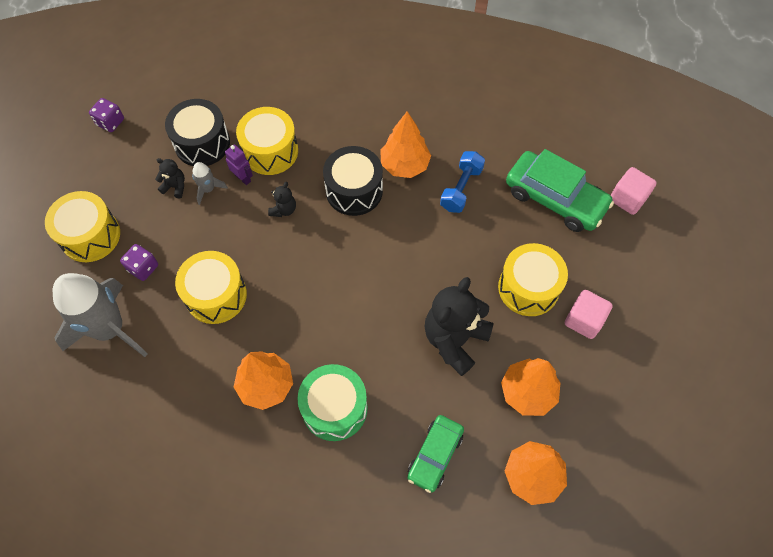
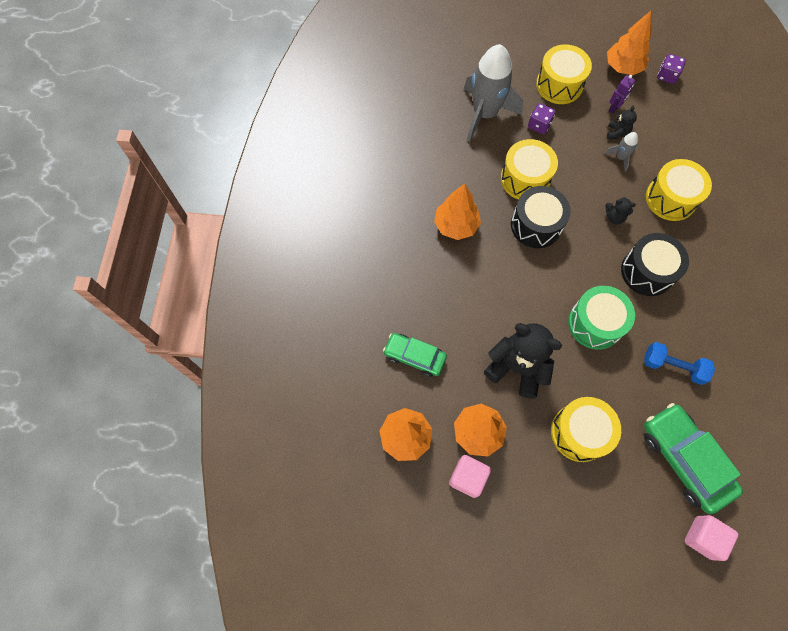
camera: 85 degrees right, 5 degrees up
black drum [165,99,230,166] -> black drum moved to [511,186,571,248]
purple robot [225,144,253,185] -> purple robot moved to [609,75,636,114]
green drum [297,364,368,441] -> green drum moved to [568,286,635,350]
orange tree [380,112,431,178] -> orange tree moved to [607,11,652,75]
green car [506,149,614,232] -> green car turned 120 degrees clockwise [644,403,743,514]
pink cube [565,290,613,339] -> pink cube moved to [449,455,491,498]

